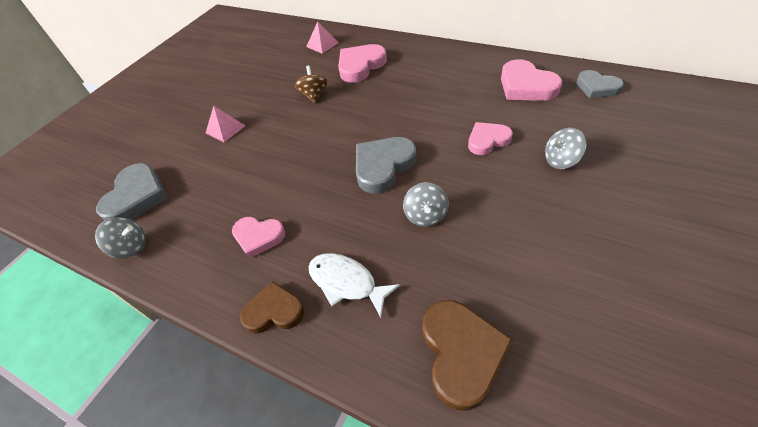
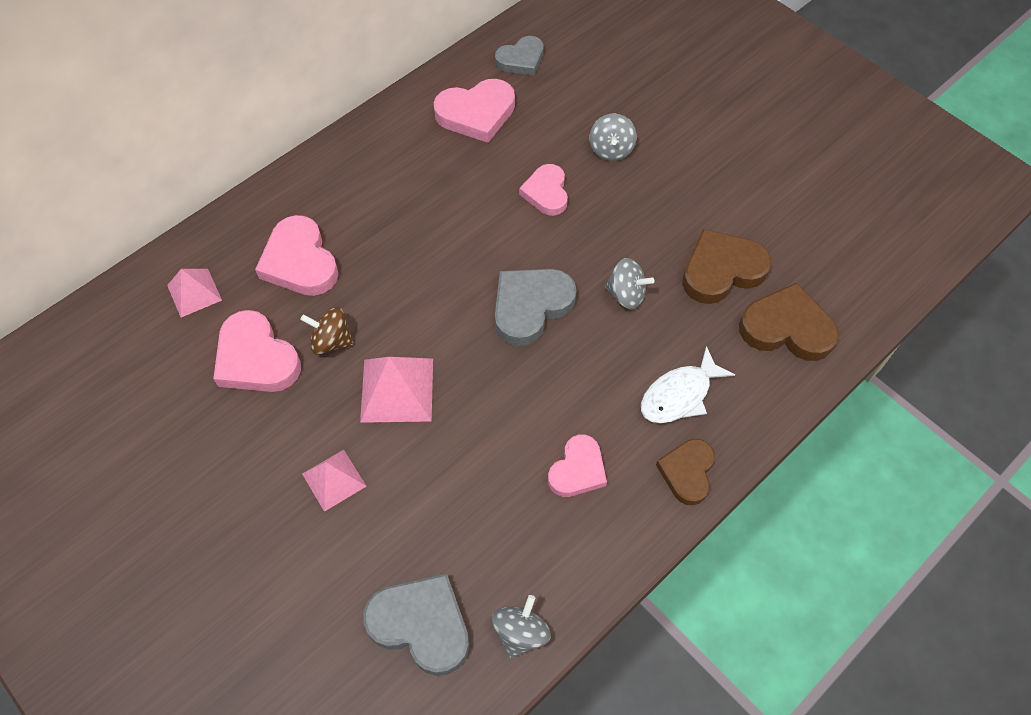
camera: 75 degrees left, 10 degrees up
grey heart [356,137,416,194] -> grey heart turned 75 degrees clockwise [495,269,577,346]
none -> pink heart [213,310,301,392]
none -> pink pyramid [360,357,433,423]
none -> brown heart [682,229,772,304]

